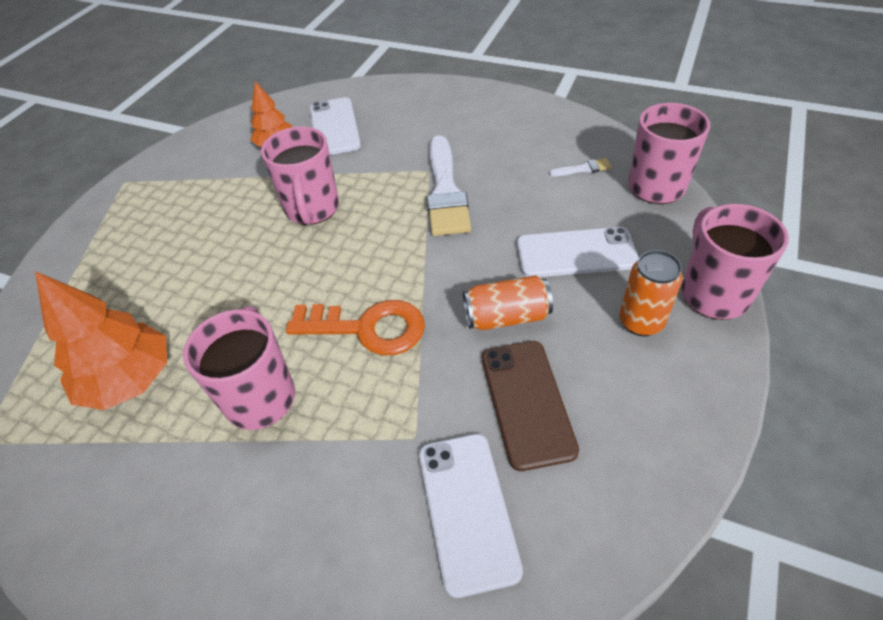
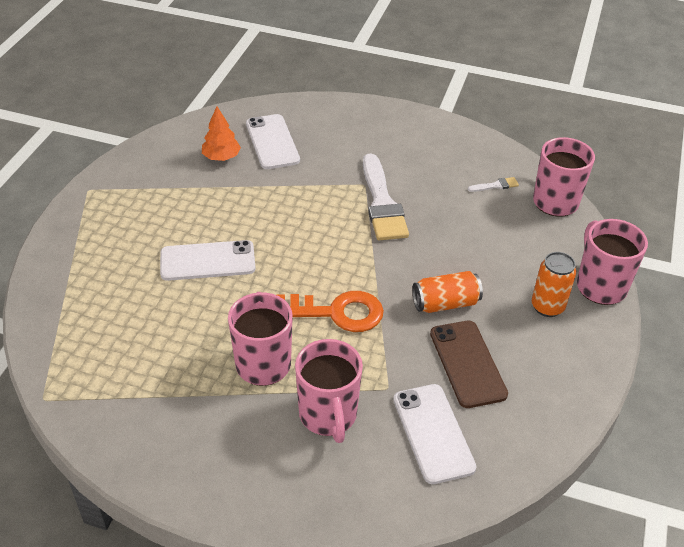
camera: 10 degrees left, 5 degrees down
orange tree [35,271,167,410] -> none
pink mug [261,126,339,225] -> pink mug moved to [295,339,363,443]
white phone [517,227,639,277] -> white phone moved to [160,240,256,281]

